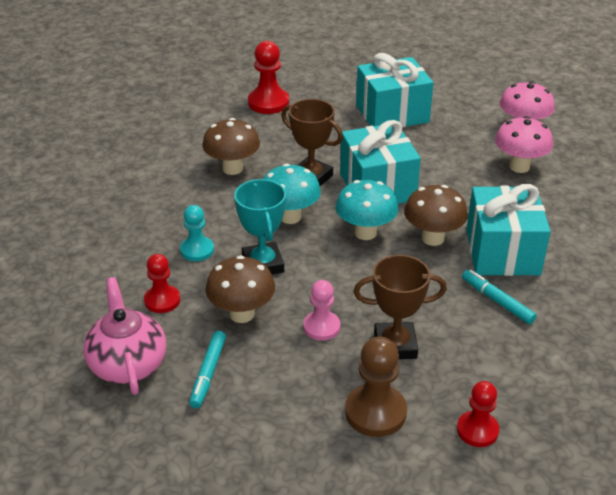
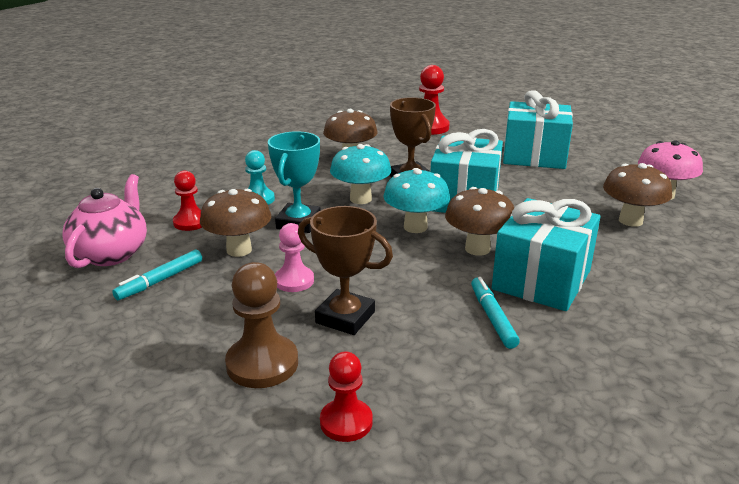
camera: 30 degrees right, 10 degrees down
pink mushroom [495,116,553,173] -> brown mushroom [603,163,672,227]

